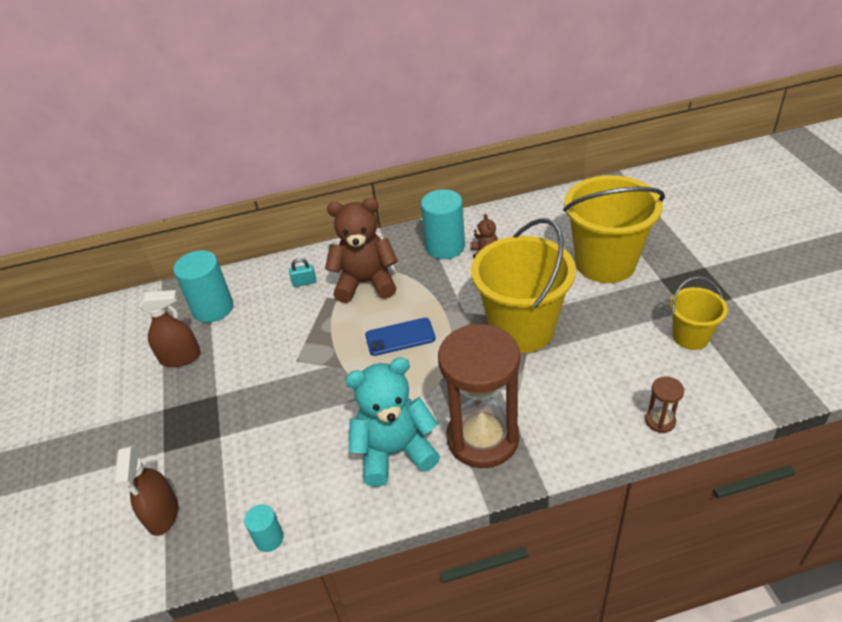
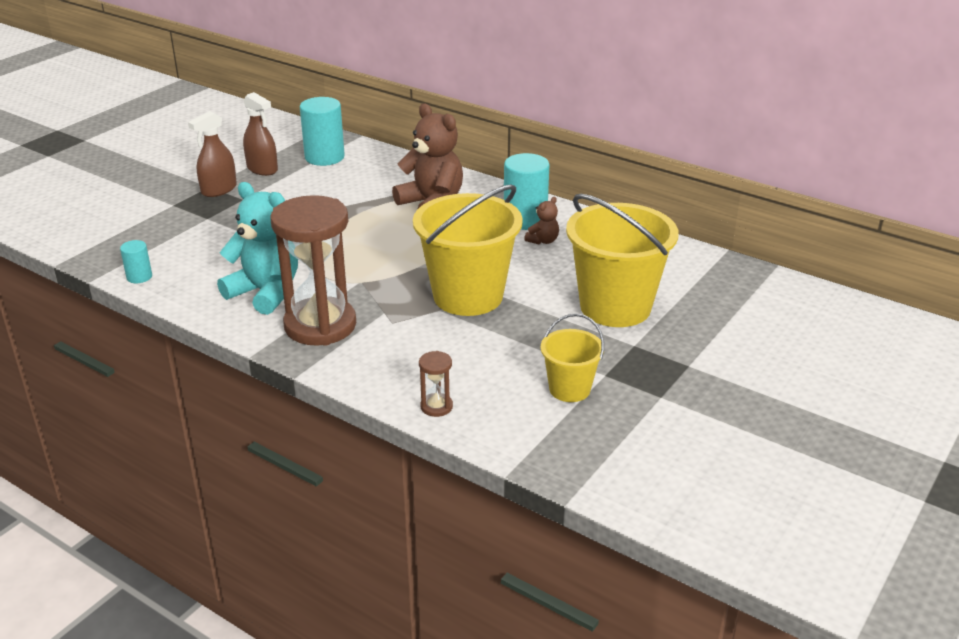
camera: 45 degrees right, 10 degrees down
brown spray bottle [114,445,178,536] -> brown spray bottle moved to [188,111,237,197]
turquoise padlock [289,258,316,287] -> none
blue phone [365,318,436,356] -> none

